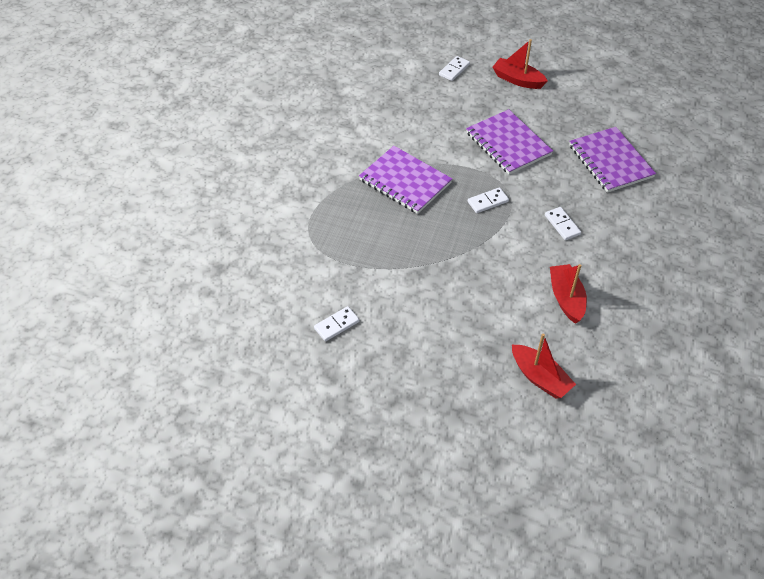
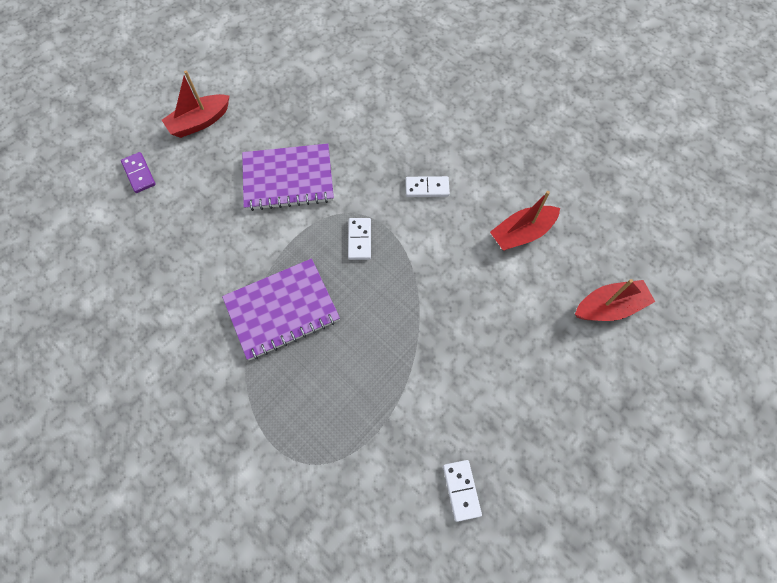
camera: 65 degrees left, 15 degrees up
white domino [439,56,470,81] -> purple domino [121,152,156,193]
red boat [550,264,587,324] -> red boat turned 45 degrees counterclockwise [490,191,560,251]
purple notebook [569,127,656,193] -> none

